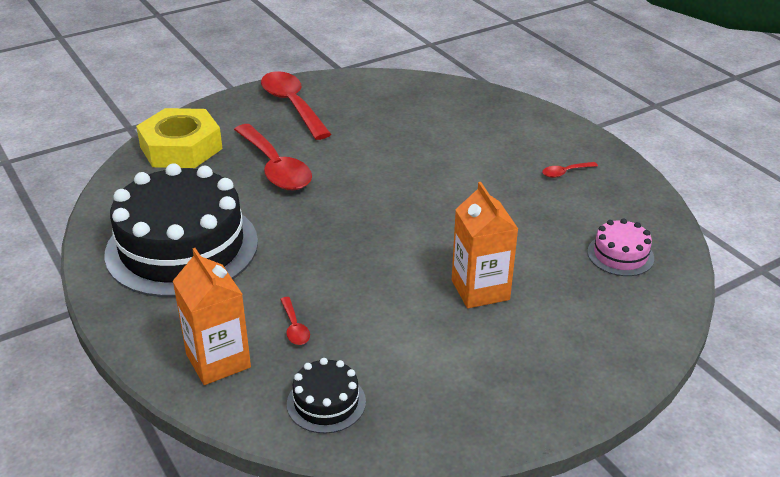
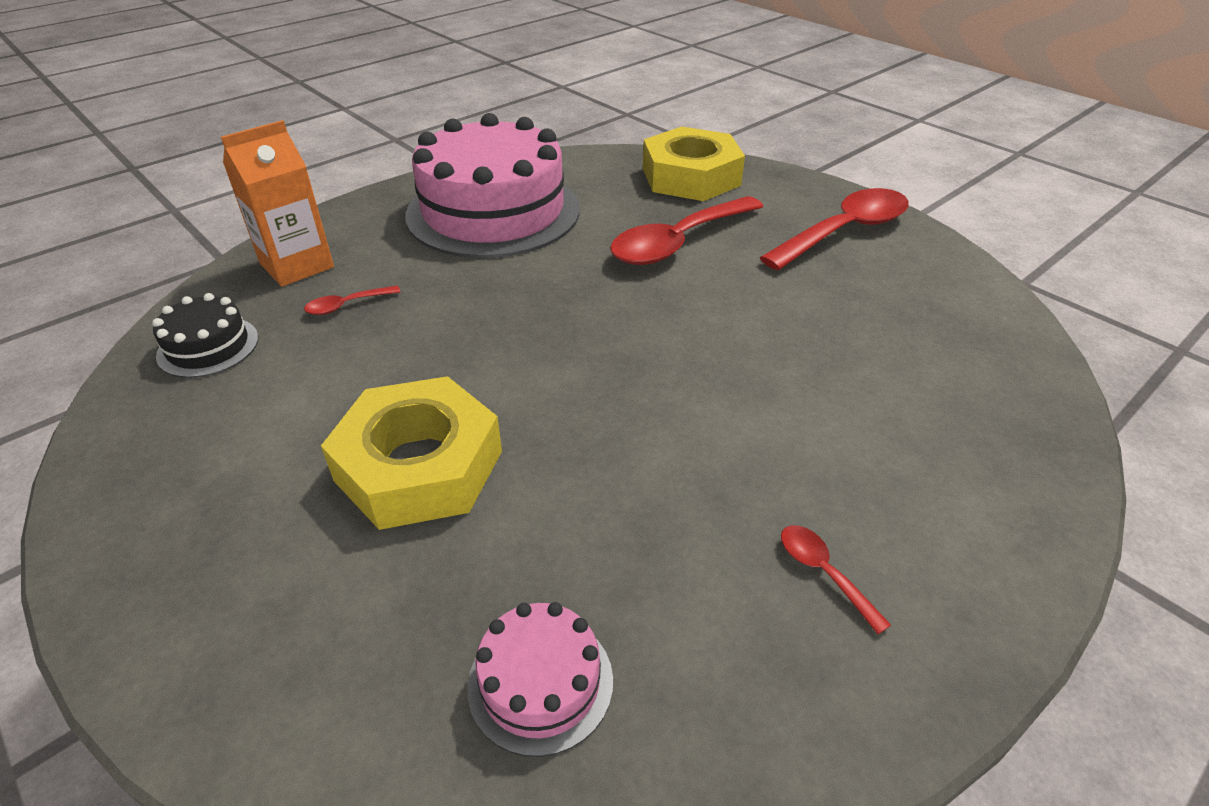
camera: 80 degrees right, 5 degrees up
black cake [104,163,258,297] -> pink cake [405,113,580,258]
orange carton [452,182,518,308] -> yellow nut [321,376,502,530]

